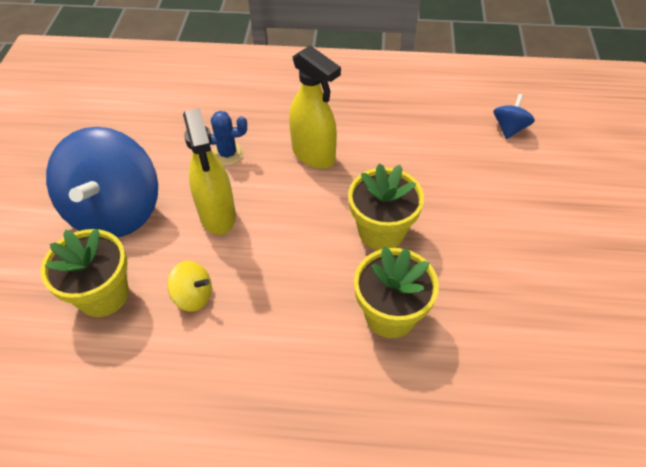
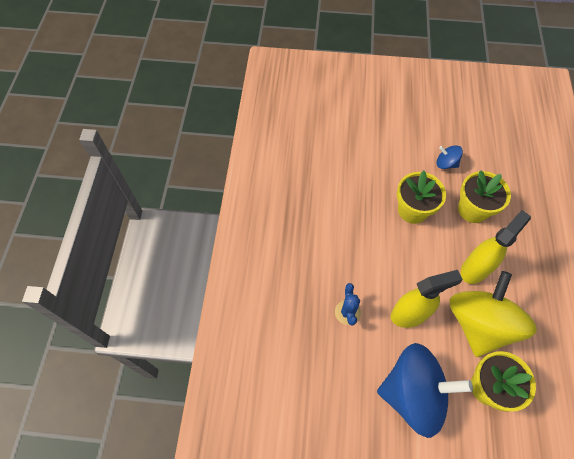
camera: 90 degrees left, 10 degrees up
yellow spinning top [167,261,212,312] -> yellow spinning top [450,271,537,357], size x2.37
yellow spray bottle [289,45,341,169] -> yellow spray bottle moved to [461,210,531,284]
blue spinning top [494,94,535,139] -> blue spinning top moved to [437,145,463,169]

